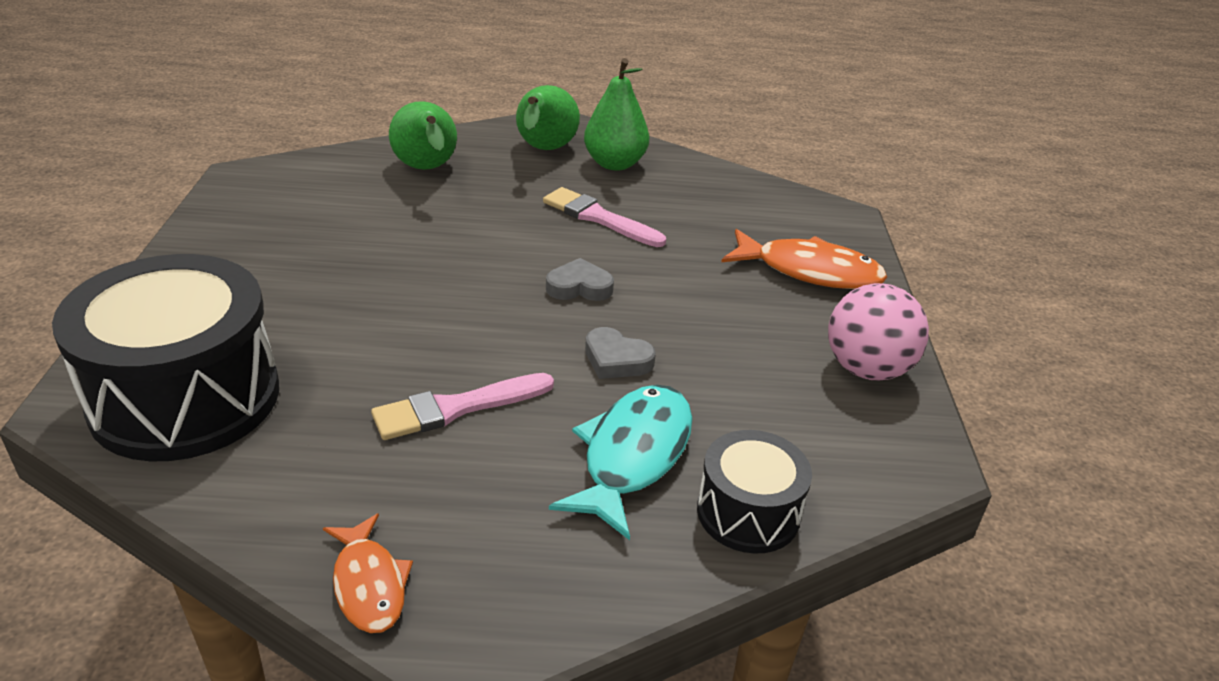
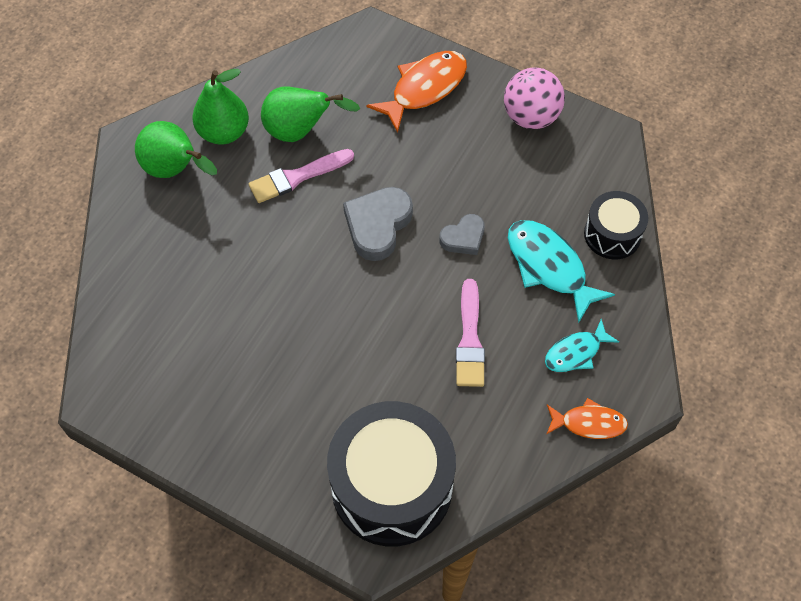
camera: 60 degrees left, 25 degrees up
green pear [389,101,457,170] -> green pear moved to [261,86,360,142]
grey heart [546,258,614,301] -> grey heart [343,187,413,261], size x1.64
none -> turquoise fish [545,319,619,372]

